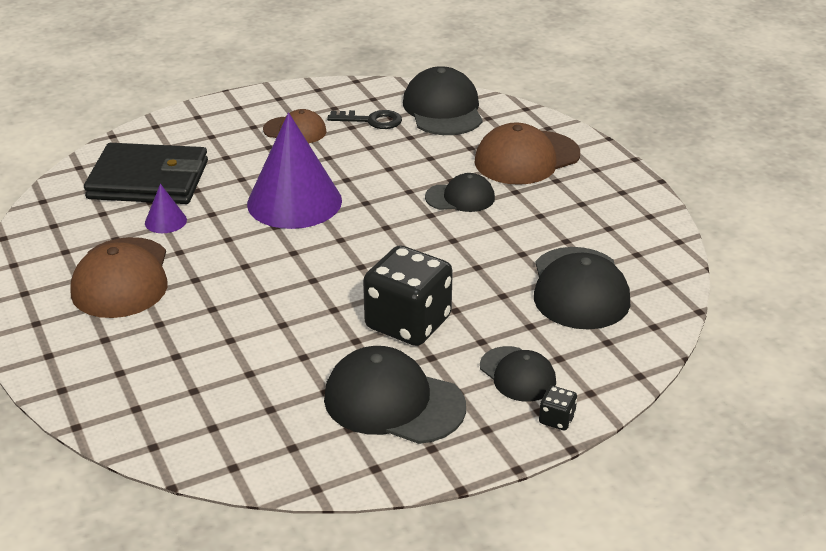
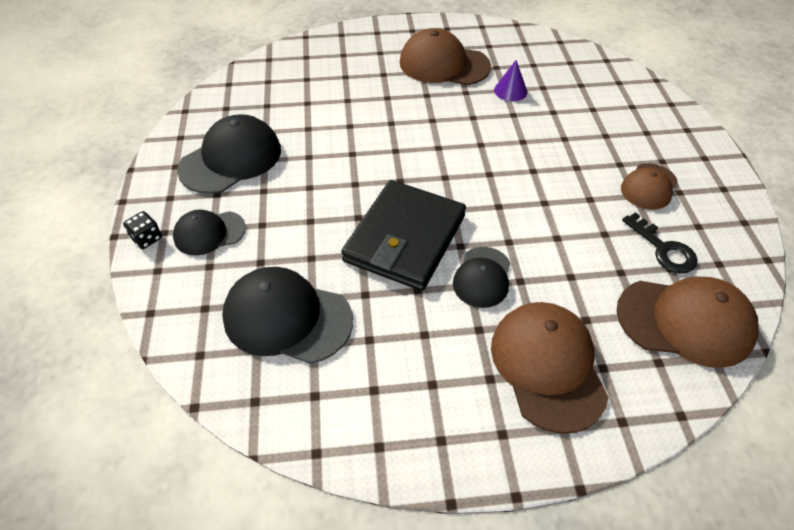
camera: 110 degrees right, 15 degrees up
black wallet [84,143,208,204] -> black wallet moved to [341,180,466,291]
purple cone [247,112,342,229] -> none
black key [327,110,402,129] -> black key turned 60 degrees counterclockwise [622,212,698,273]
black dice [363,245,453,346] -> none
black cap [403,66,483,135] -> brown cap [617,276,759,368]

